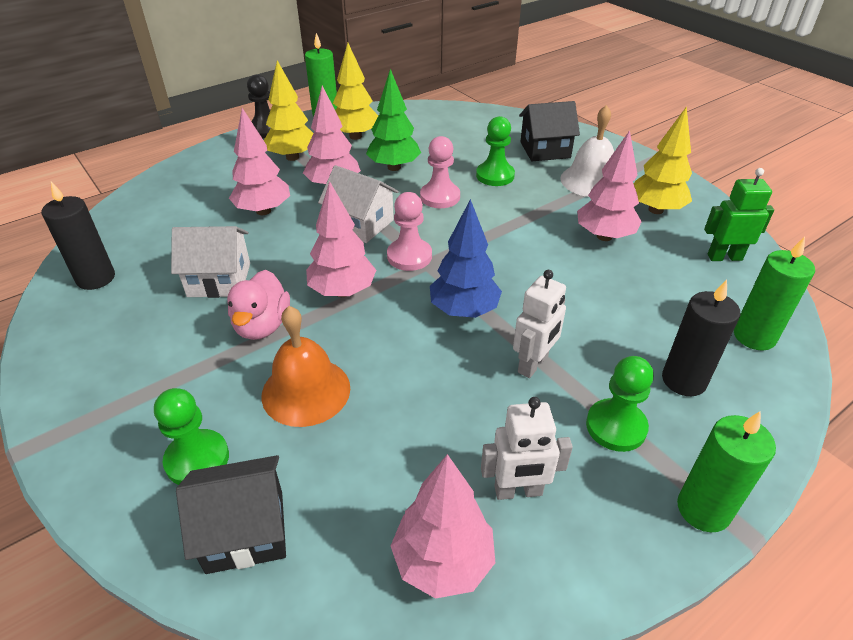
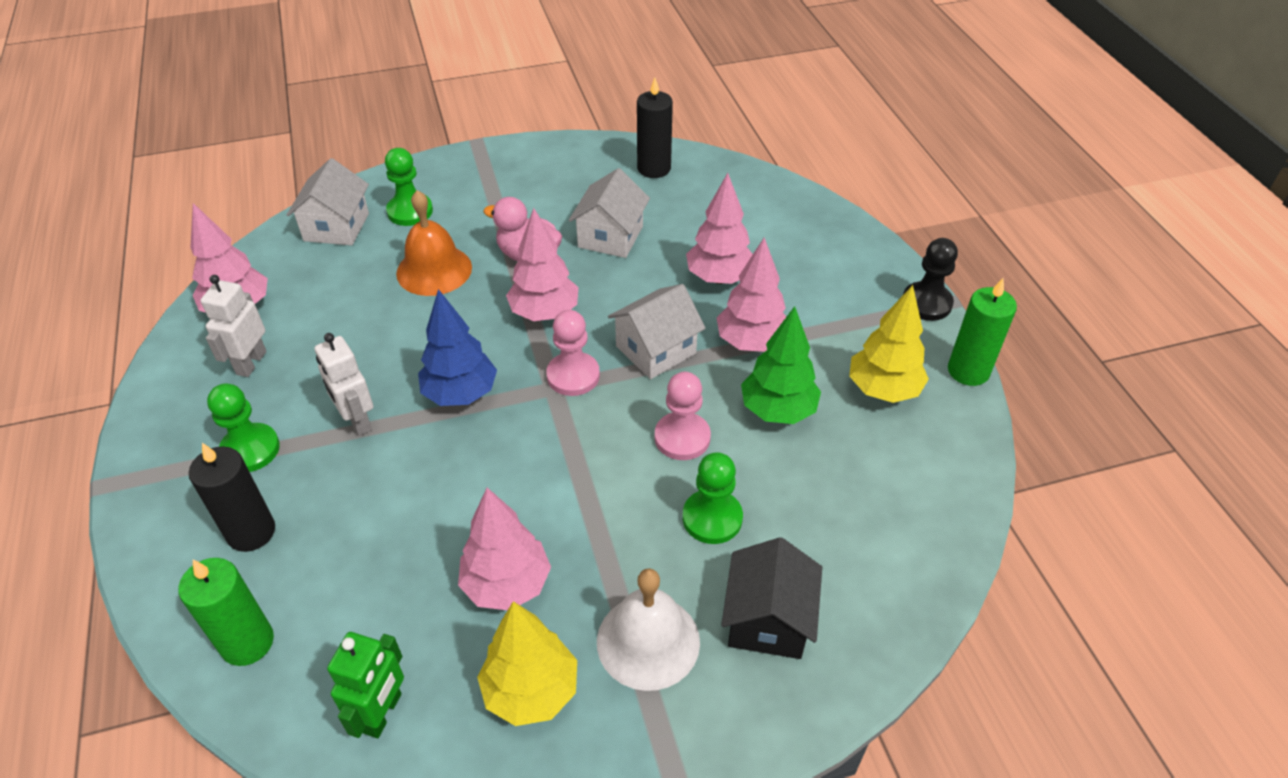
camera: 110 degrees right, 5 degrees up
black house [176,455,286,574] -> white house [287,158,369,246]
yellow tree [264,60,314,161] -> none
green candle [677,411,776,532] -> none

